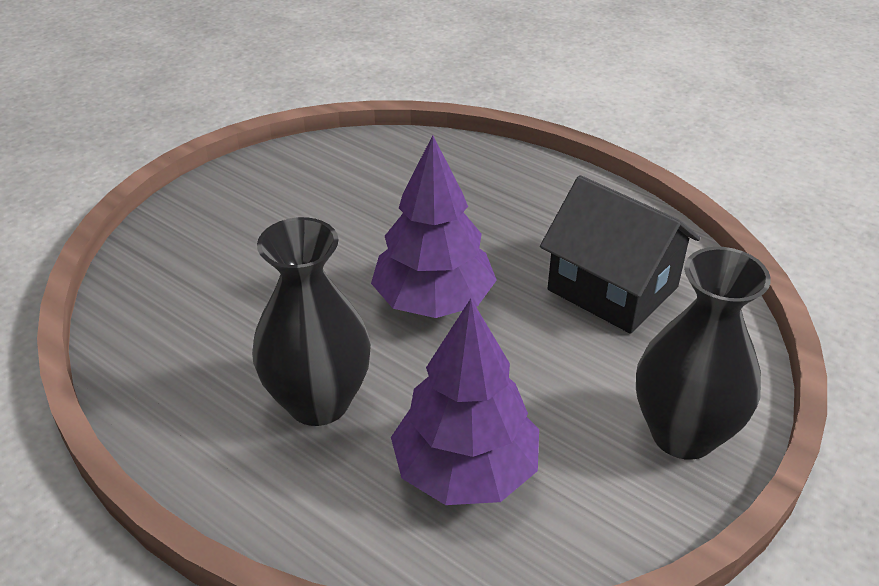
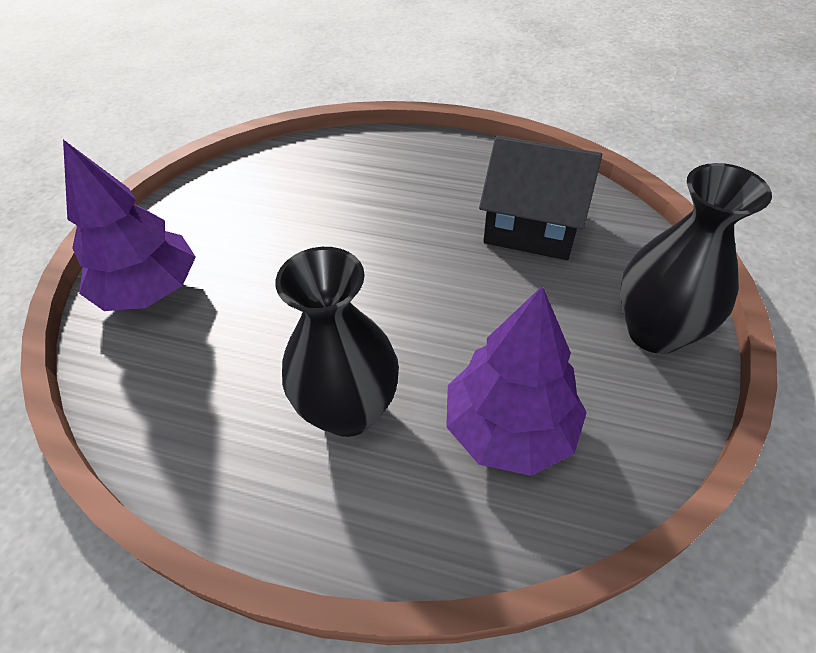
camera: 20 degrees left, 10 degrees up
purple tree [371,135,497,318] -> purple tree moved to [63,140,196,311]

